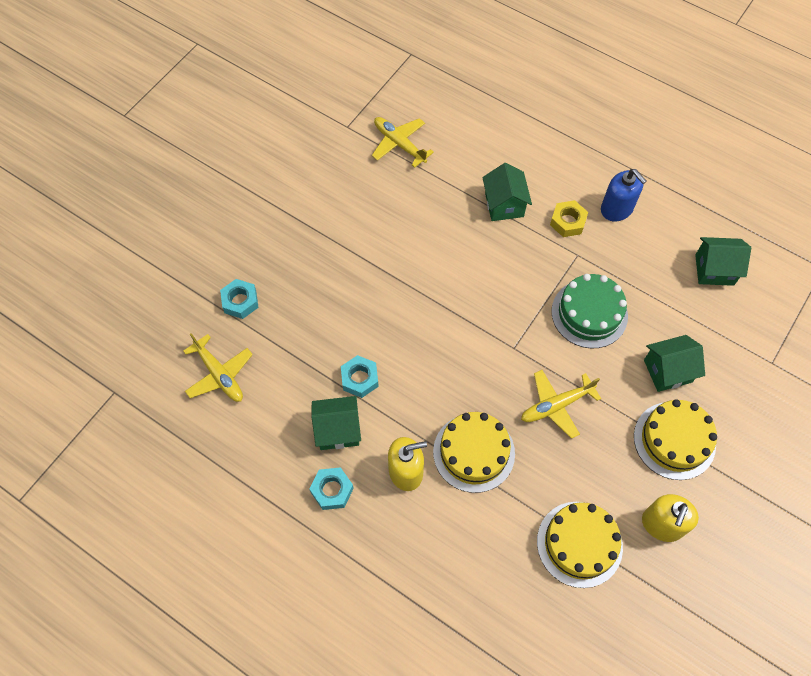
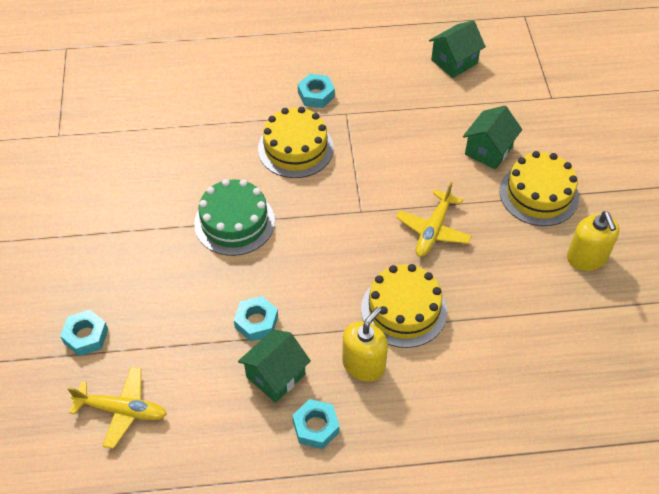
camera: 40 degrees left, 10 degrees down
yellow plane [372,117,434,168] -> none
green house [482,163,532,221] -> none
yellow cake [537,502,623,588] -> yellow cake moved to [258,107,334,178]
yellow nut [550,200,588,237] -> turquoise nut [298,74,335,108]
green cake [551,274,628,348] -> green cake moved to [194,179,275,256]
blue soap dispenser [601,169,647,222] -> none

